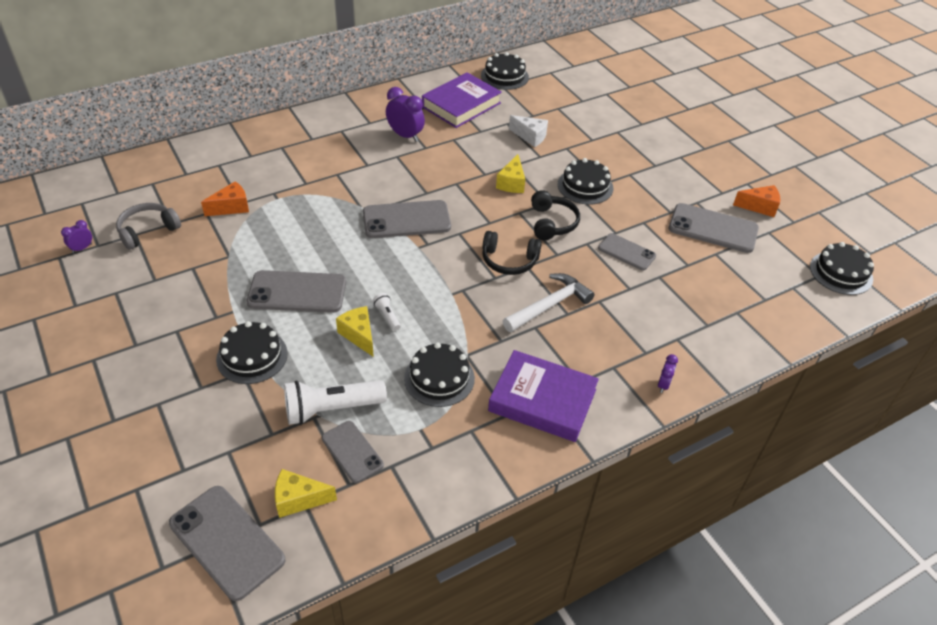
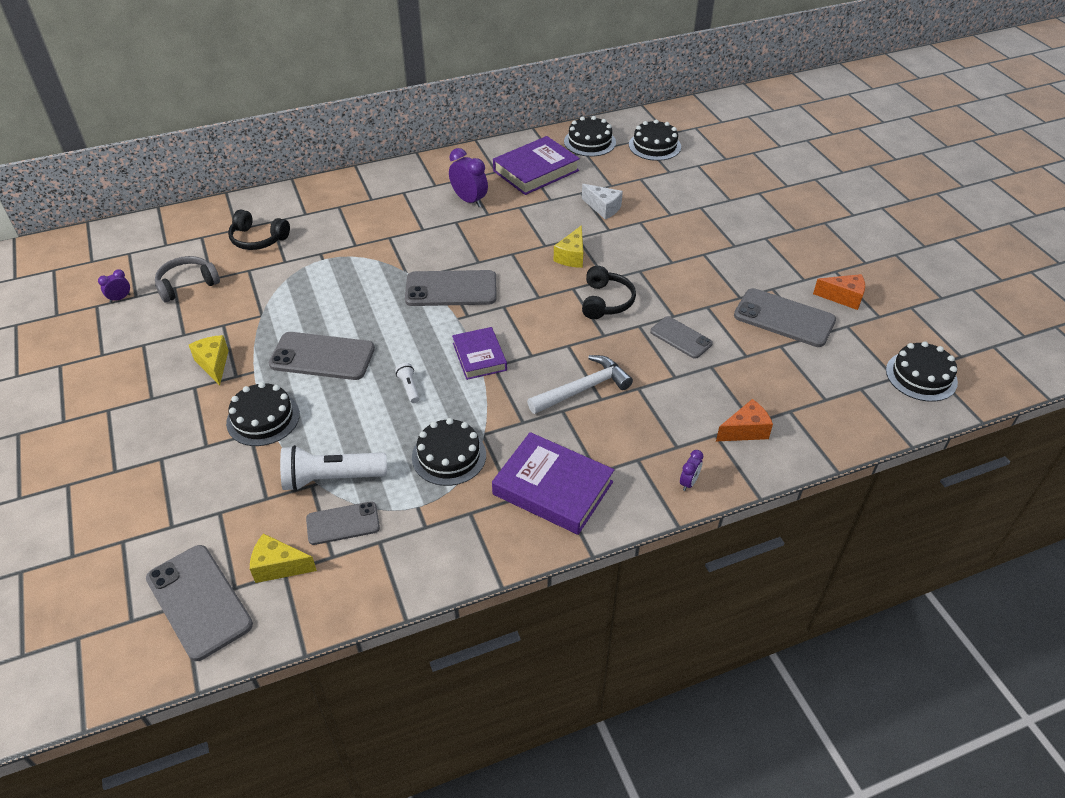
camera: 10 degrees right, 0 degrees up
orange cheese [201,181,249,216] -> orange cheese moved to [716,399,773,442]
grey phone [322,421,384,483] -> grey phone turned 75 degrees counterclockwise [306,501,380,545]
yellow cheese [336,306,374,357] -> yellow cheese moved to [189,335,229,385]
black headphones [482,231,542,275] -> black headphones moved to [228,209,290,250]
black cake [558,158,613,204] -> black cake moved to [629,120,681,161]
none -> purple book [452,327,507,380]

